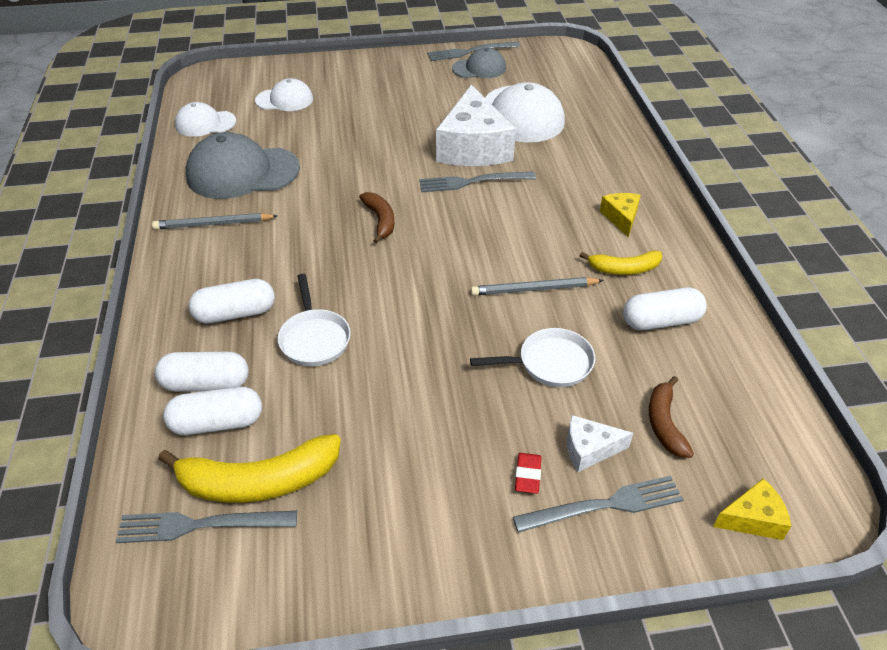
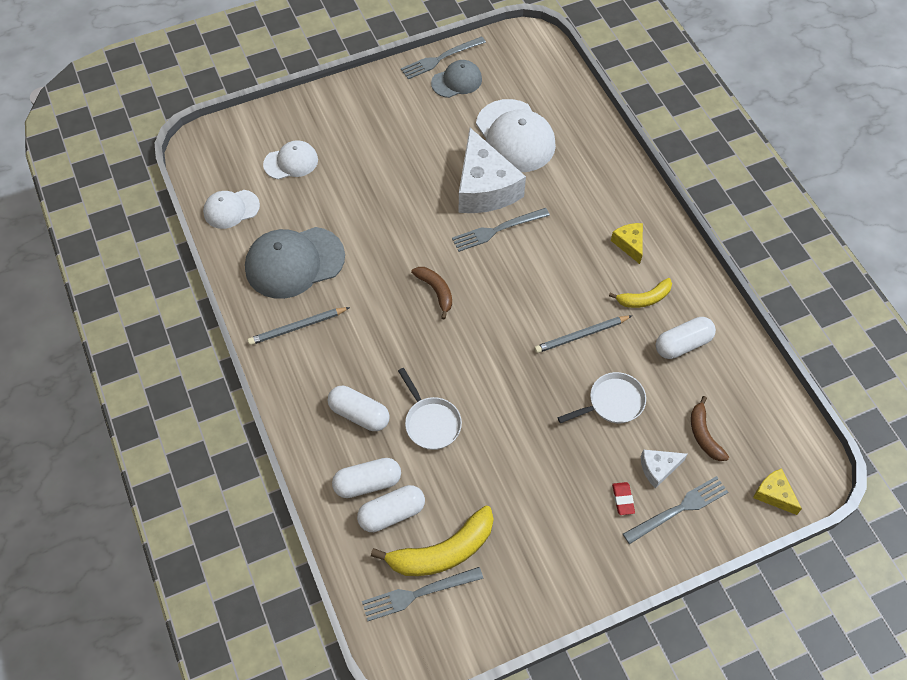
camera: 15 degrees left, 15 degrees up
white capsule [189,279,275,324] -> white capsule turned 60 degrees clockwise [328,386,390,431]
yellow cheese [713,478,791,540] -> yellow cheese turned 105 degrees counterclockwise [753,468,802,515]

